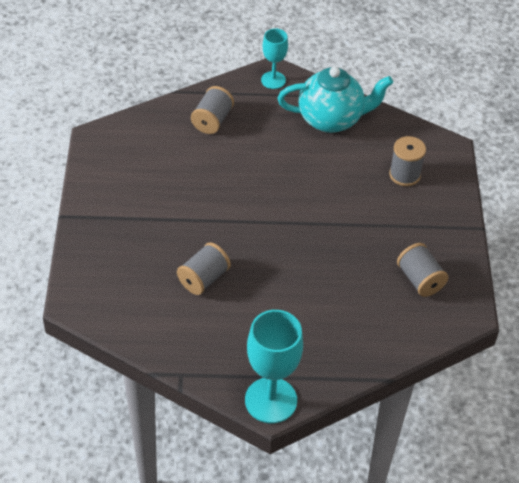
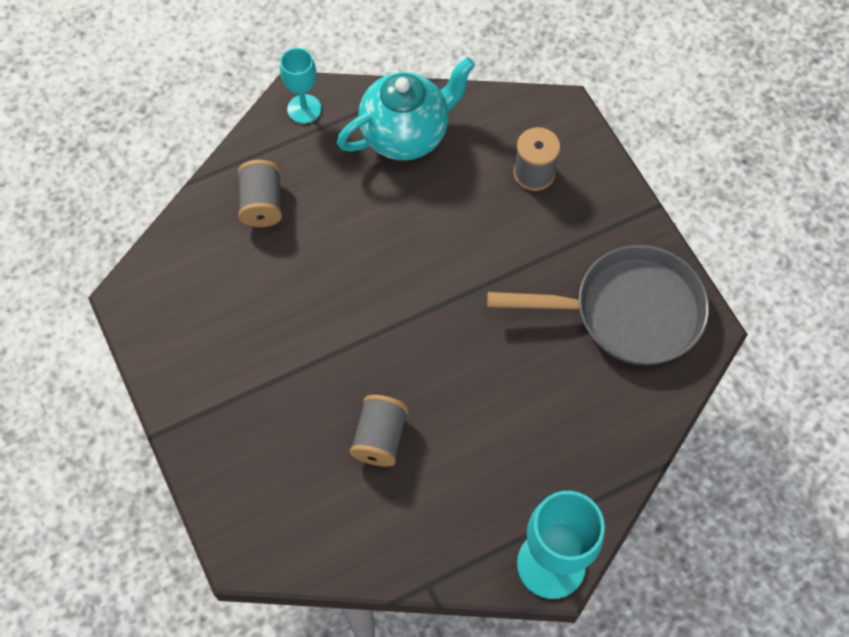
camera: 25 degrees left, 15 degrees up
grey spool [397,243,448,297] -> grey pan [487,245,709,365]

